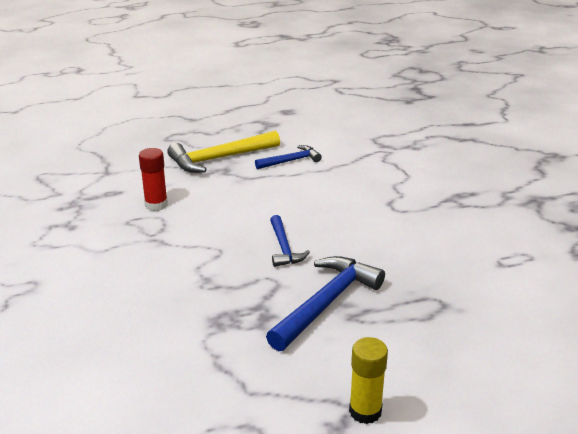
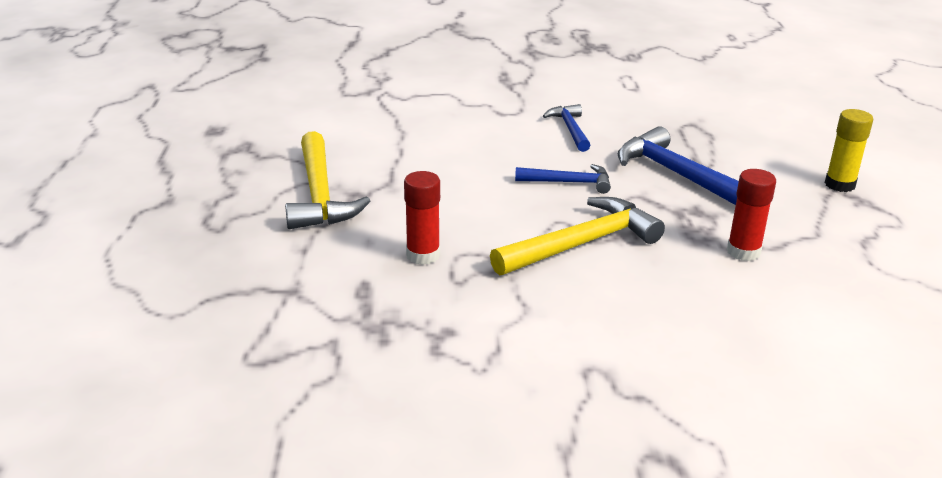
camera: 75 degrees left, 0 degrees up
blue hammer [255,145,322,169] -> blue hammer moved to [543,104,591,152]
none -> yellow hammer [490,197,665,276]
none -> red glue stick [727,169,776,261]

